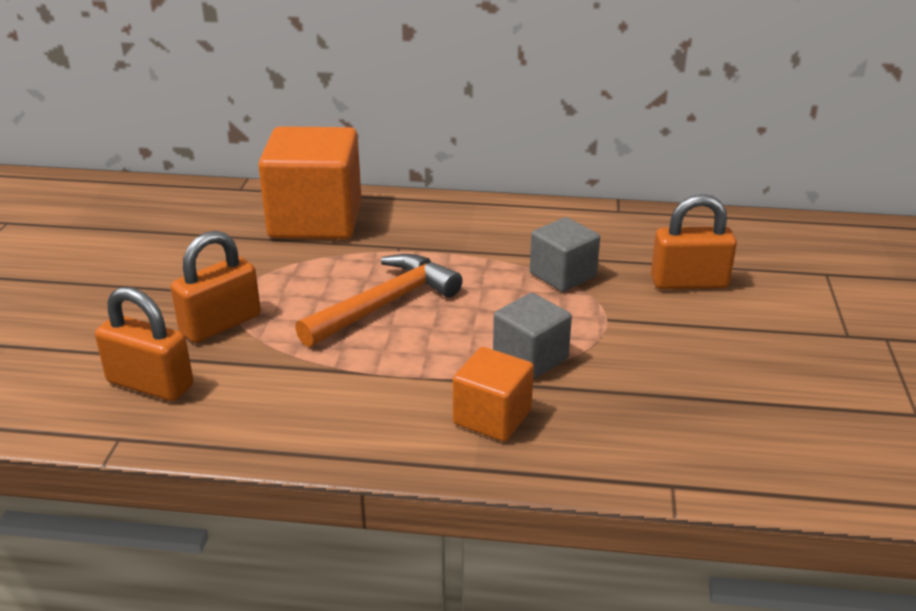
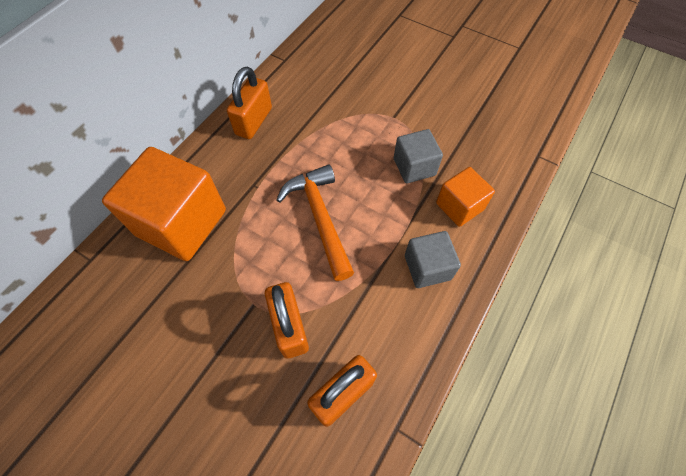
camera: 65 degrees left, 30 degrees up
grey cube [530,217,600,292] -> grey cube moved to [405,231,461,288]
orange padlock [651,194,737,289] -> orange padlock moved to [227,67,272,139]

